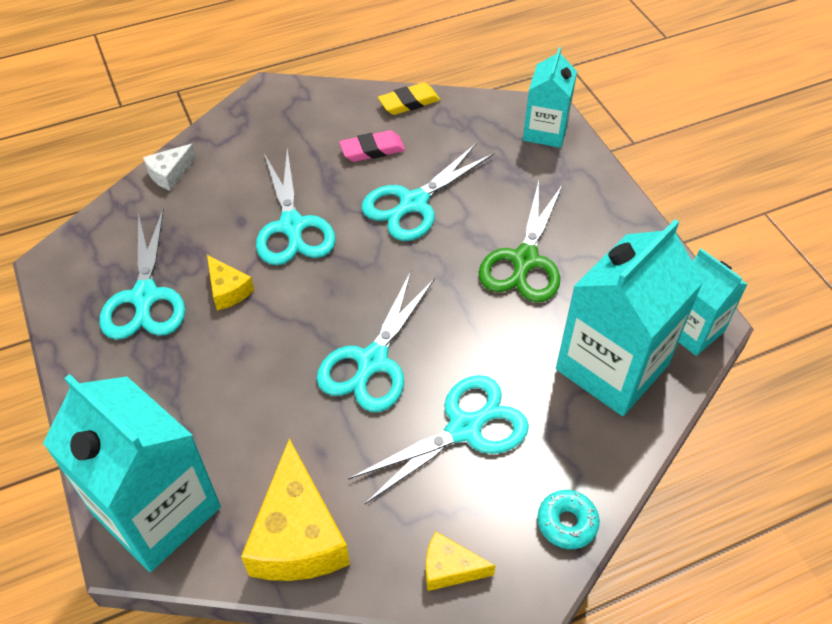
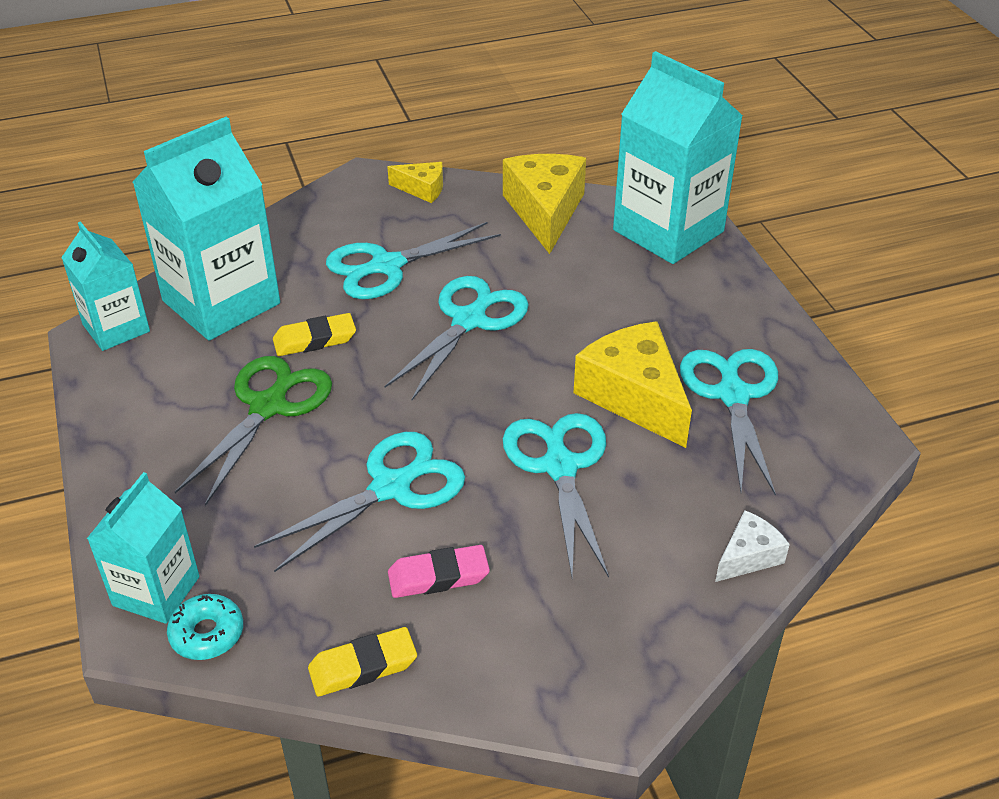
camera: 175 degrees left, 10 degrees down
yellow cheese [207,255,254,310] -> yellow cheese [574,321,692,448], size x1.94
turquoise donut [537,490,600,549] -> turquoise donut moved to [167,594,243,660]
none -> yellow eraser [273,313,356,356]

